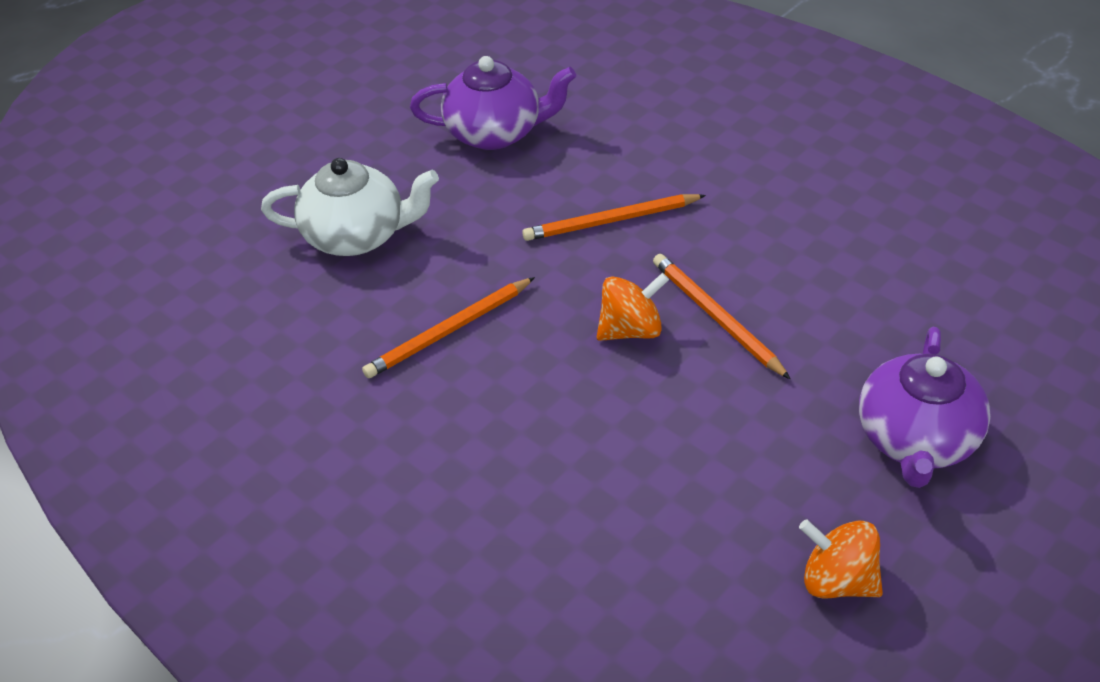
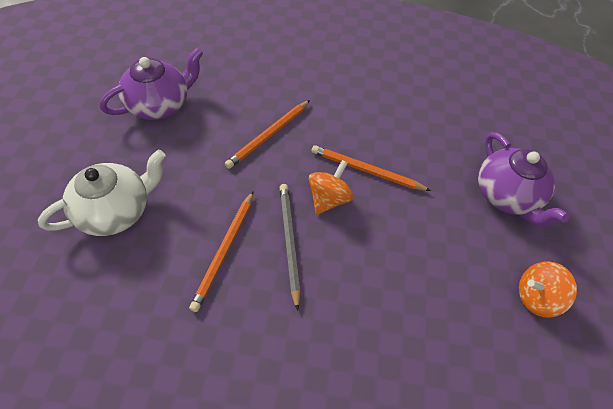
camera: 40 degrees left, 10 degrees up
none -> grey pencil [280,184,300,311]

